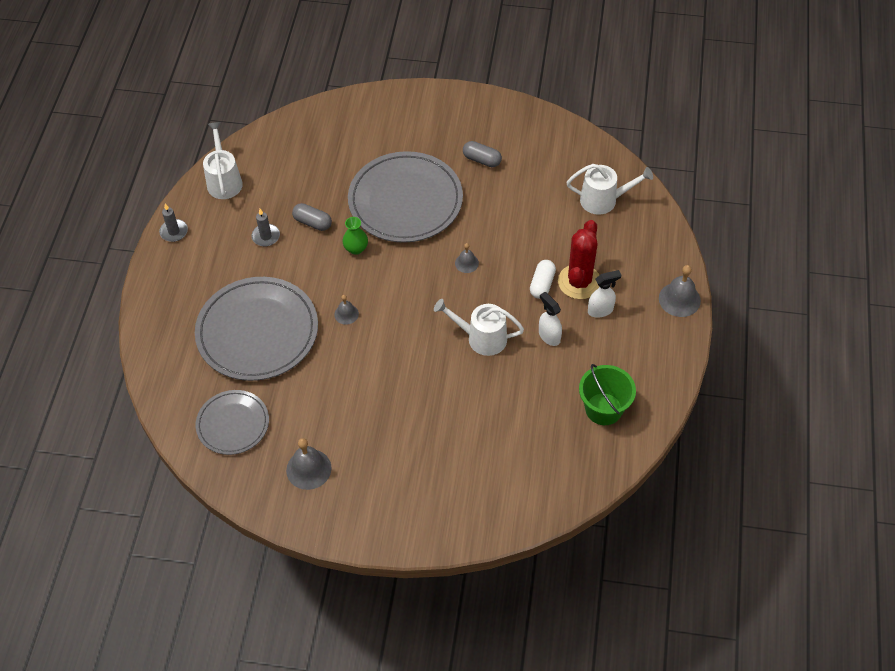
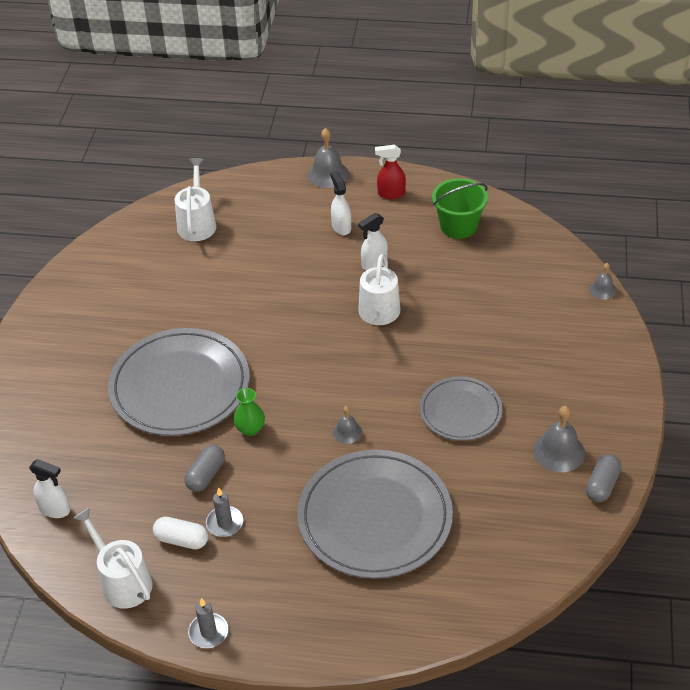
camera: 90 degrees left, 10 degrees down
grey plate [196,390,269,455] -> grey plate moved to [420,376,502,441]
white watering can [203,122,243,199] -> white watering can turned 60 degrees clockwise [74,508,153,609]
grey bell [455,243,479,273] -> grey bell moved to [589,263,616,299]
grey capsule [463,141,502,167] -> grey capsule moved to [586,454,621,502]
white capsule [530,260,556,299] -> white capsule moved to [153,517,208,549]
red cactus [558,220,599,299] -> none
none -> white spray bottle [29,459,70,518]
none -> red spray bottle [375,145,406,199]

